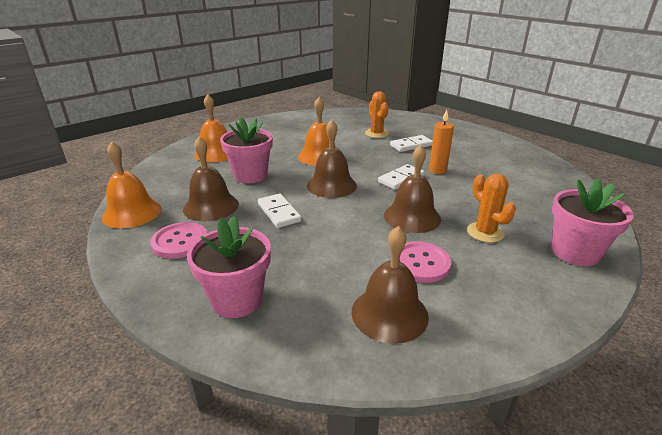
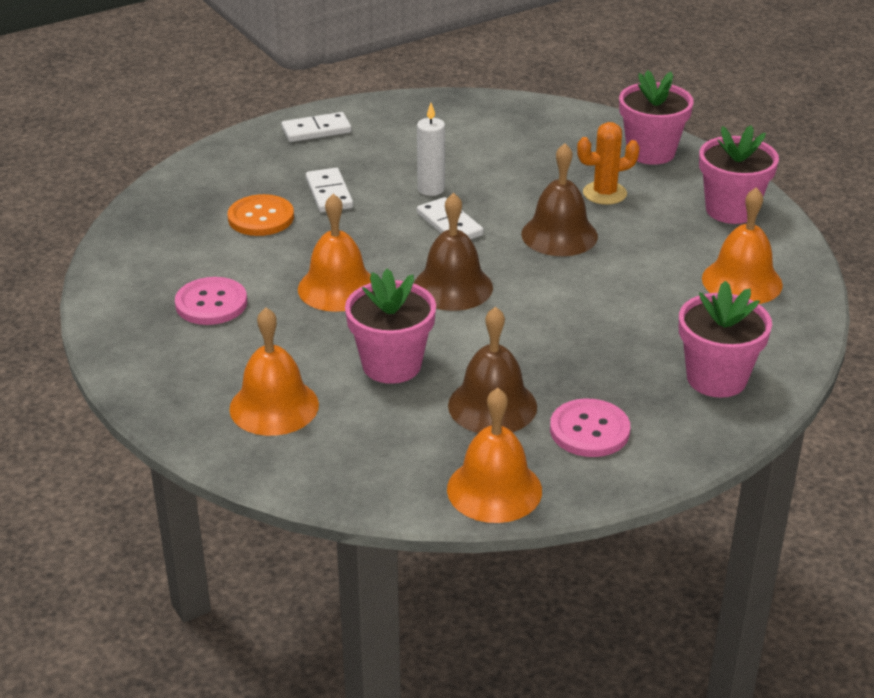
camera: 80 degrees left, 5 degrees up
white domino [258,194,301,228] -> white domino moved to [281,112,352,142]
brown bell [351,226,429,344] -> orange bell [702,187,783,304]
orange cactus [365,91,389,138] -> orange button [227,194,294,236]
pink button [399,241,452,283] -> pink button moved to [175,277,247,325]
orange candle [429,110,454,174] -> white candle [417,103,445,196]
none -> pink flower pot [699,125,779,224]

